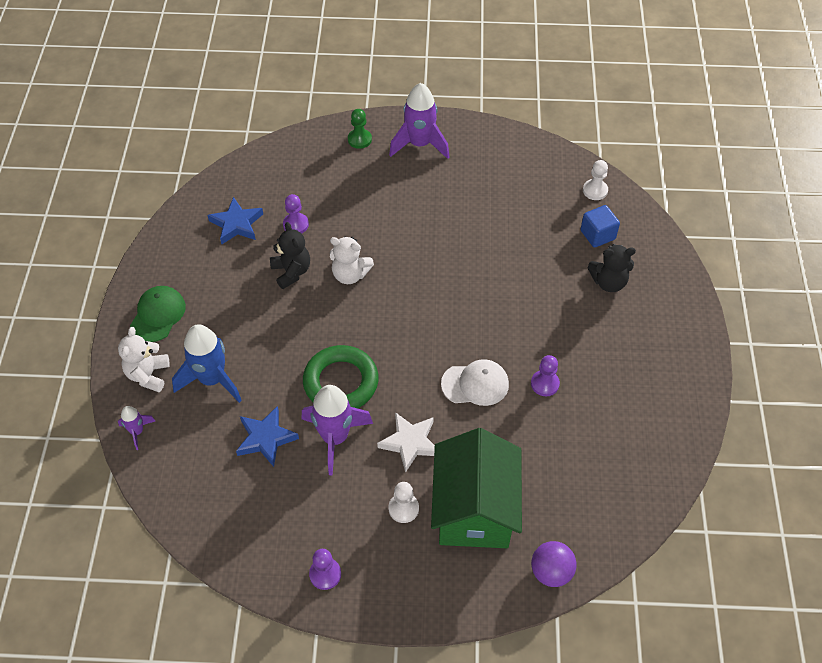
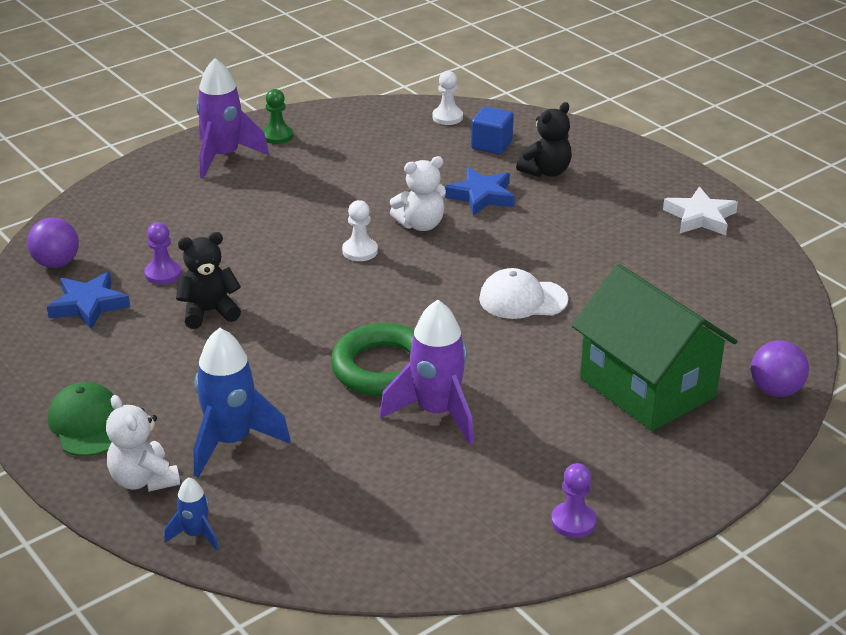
camera: 40 degrees left, 20 degrees down
purple rocket [118,406,155,450] -> blue rocket [164,477,219,551]
blue star [236,406,299,467] -> blue star moved to [445,167,515,216]
black teddy bear [270,222,310,289] -> black teddy bear turned 45 degrees counterclockwise [176,232,241,329]
white teddy bear [330,236,374,284] -> white teddy bear moved to [390,156,446,231]
green pawn [348,109,372,149] -> green pawn moved to [262,89,293,144]
white star [377,412,435,473] -> white star moved to [663,187,738,235]
white pawn [388,482,419,523] -> white pawn moved to [342,200,378,261]
white cap [441,359,509,406] -> white cap turned 135 degrees counterclockwise [479,268,568,319]
purple pawn [531,355,560,396] -> none
none -> purple ball [27,218,79,268]

